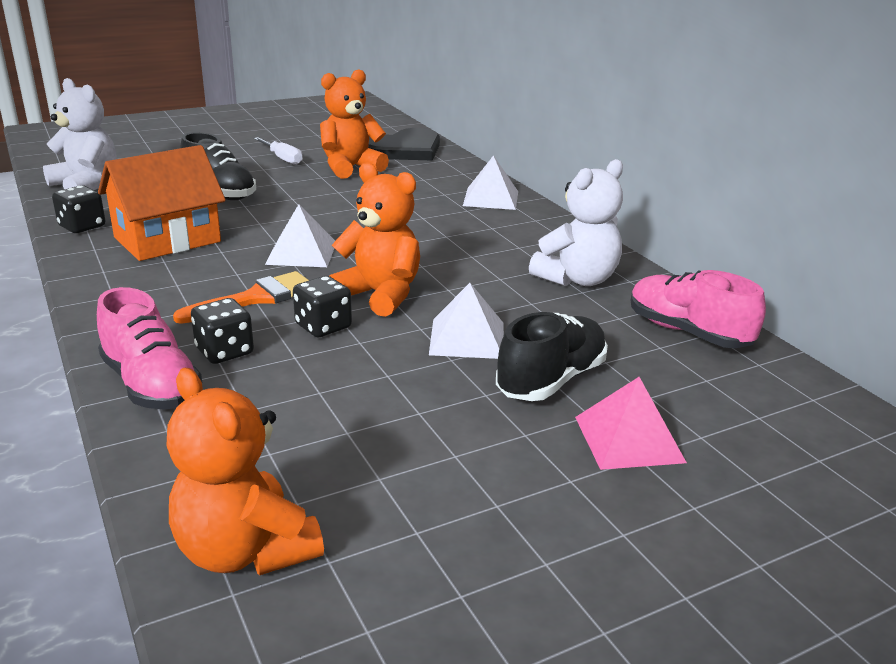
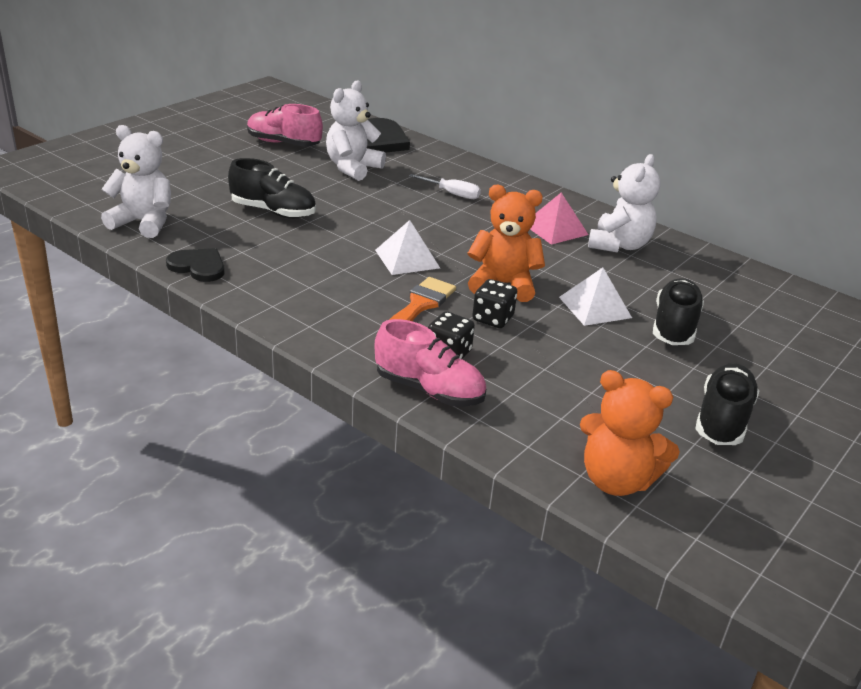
camera: 25 degrees left, 5 degrees up
black dice [52,185,106,233] -> black heart [166,248,225,282]
orange house [98,145,226,261] -> none
white screwdriver [254,137,303,165] -> white screwdriver moved to [409,174,481,199]
orange teddy bear [320,69,389,179] -> white teddy bear [326,80,386,181]
white pyramid [463,155,518,210] -> none
pink pyramid [575,377,687,470] -> pink pyramid moved to [530,193,589,245]
pink shoe [631,270,766,348] -> pink shoe moved to [247,104,323,147]
none -> black shoe [695,363,759,445]

